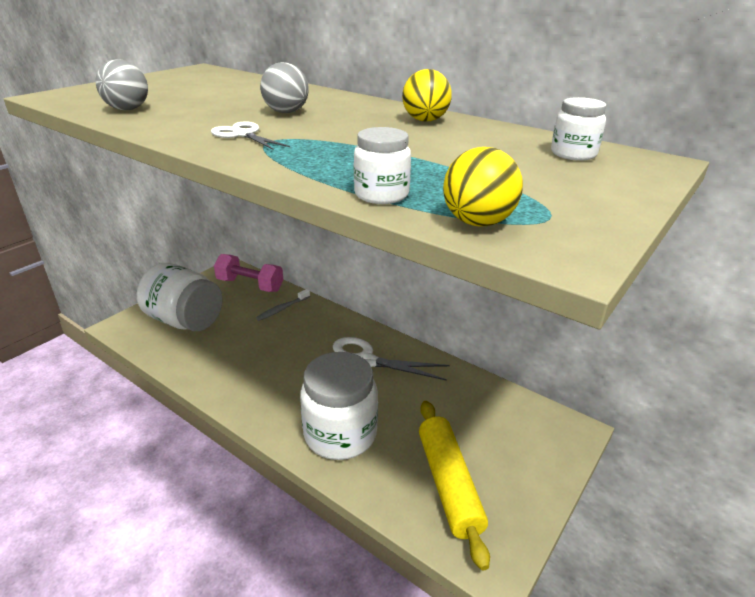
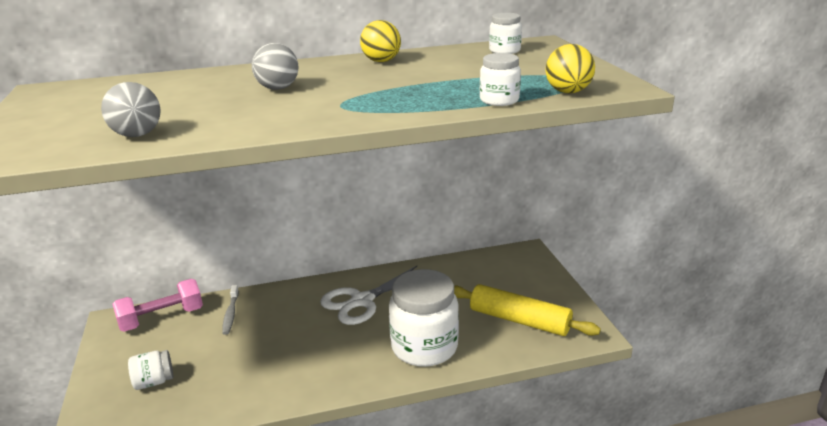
camera: 50 degrees left, 5 degrees down
white jar [137,263,223,331] -> white jar [128,350,173,390], size x0.47
white scissors [211,121,290,150] -> none

